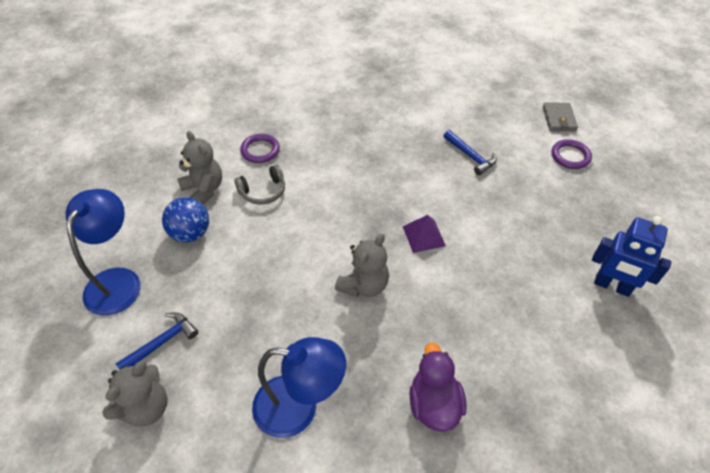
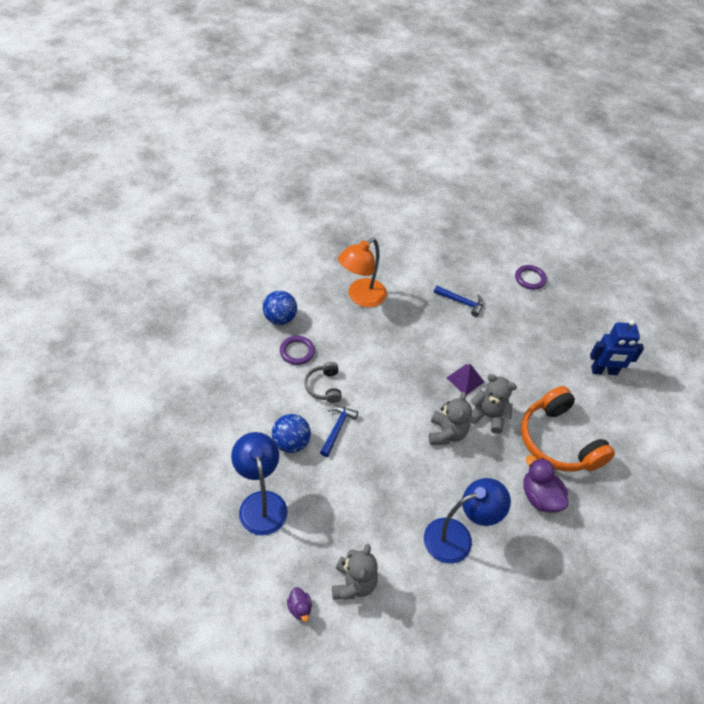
camera: 30 degrees left, 0 degrees up
blue hammer [116,312,198,370] -> blue hammer moved to [320,406,358,457]
grey teddy bear [177,131,222,204] -> grey teddy bear moved to [469,374,517,434]
grey headphones [234,165,285,205] -> grey headphones turned 135 degrees clockwise [304,362,342,403]
grey wallet [543,102,578,131] -> none
none -> blue ball [263,291,297,325]
none -> purple duck [287,587,312,622]
none -> orange lamp [338,238,387,307]
none -> orange headphones [521,386,615,472]

